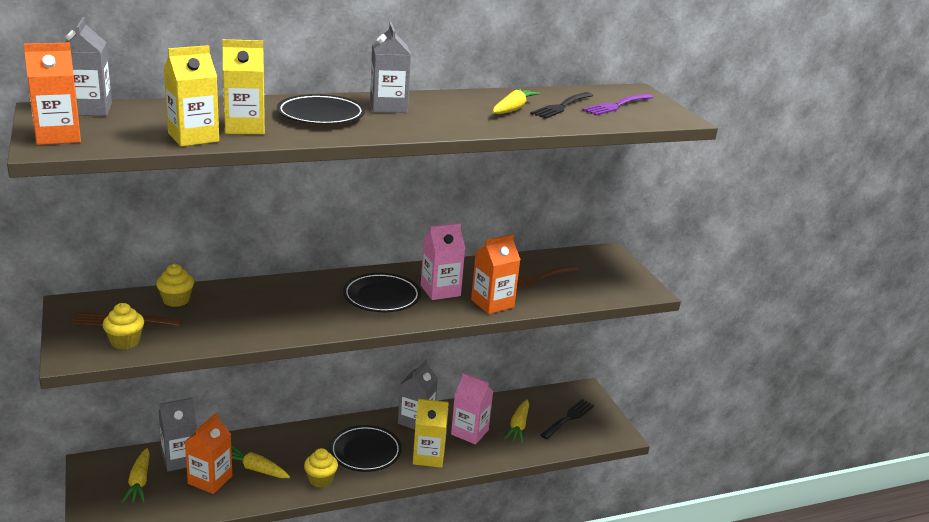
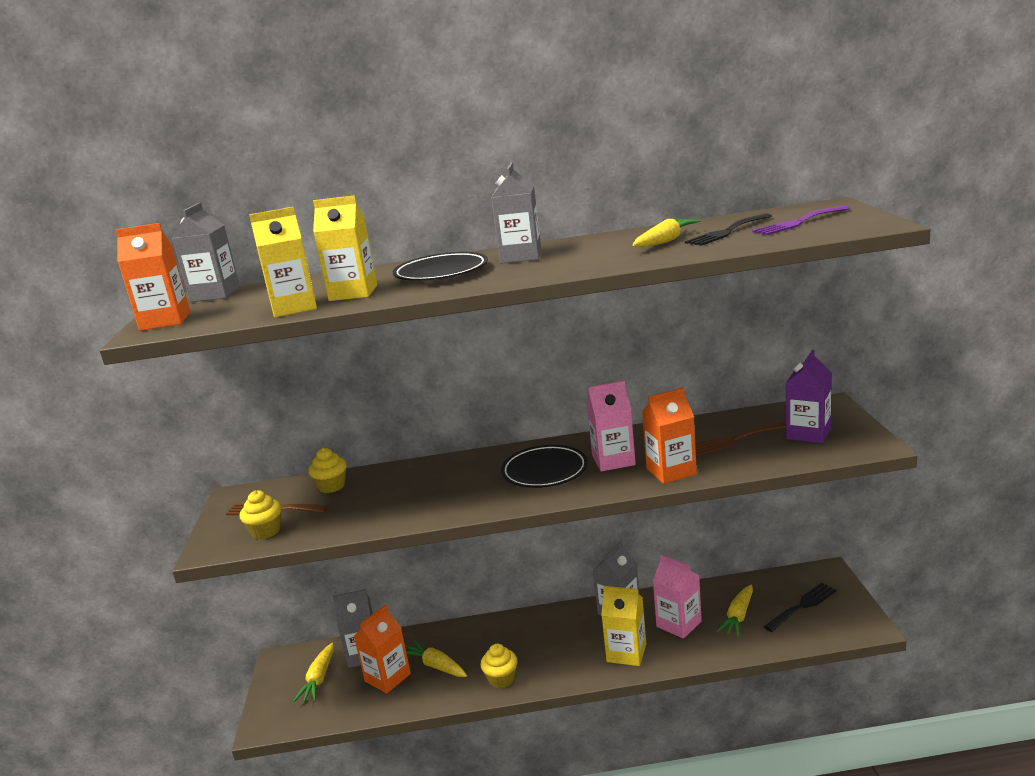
camera: 20 degrees right, 5 degrees down
black plate [330,425,402,472] -> none
none -> purple carton [786,350,832,443]

